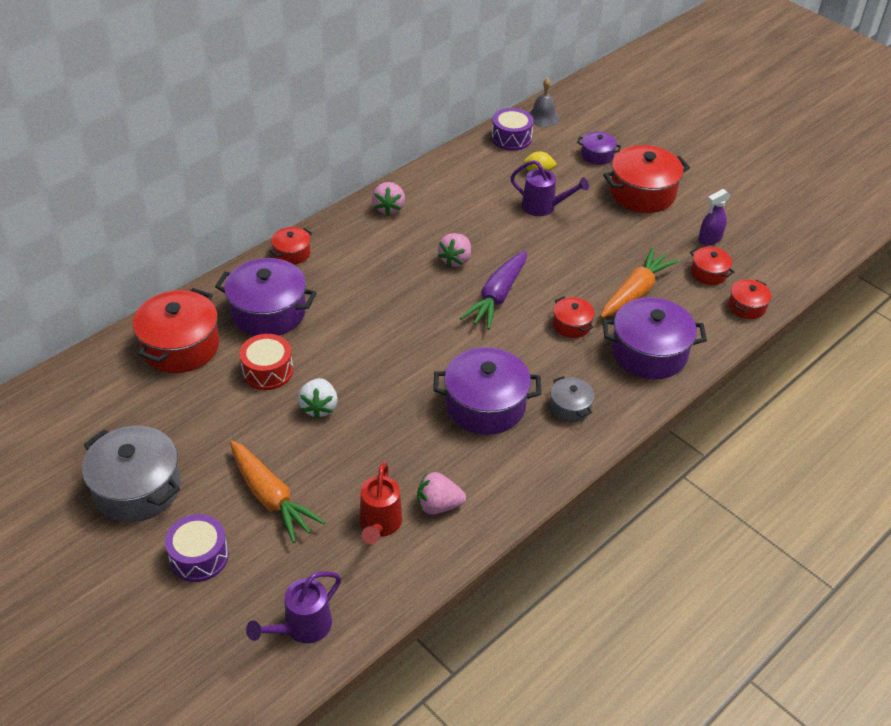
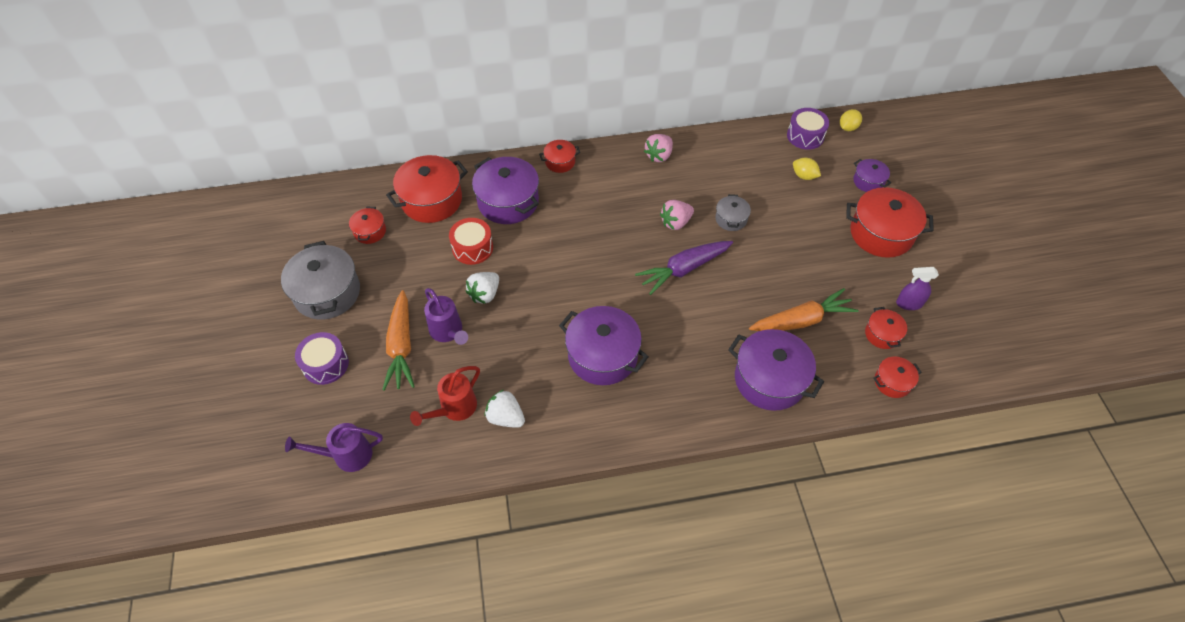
camera: 35 degrees right, 10 degrees up
pink strawberry [417,472,466,515] -> white strawberry [485,390,525,428]
purple watering can [510,160,589,216] -> purple watering can moved to [424,288,468,345]
grey bell [529,78,559,127] -> yellow lemon [840,109,862,131]
grey pot [550,376,595,422] -> grey pot moved to [715,194,751,231]
red pot [553,297,595,338] -> red pot moved to [349,207,386,244]

